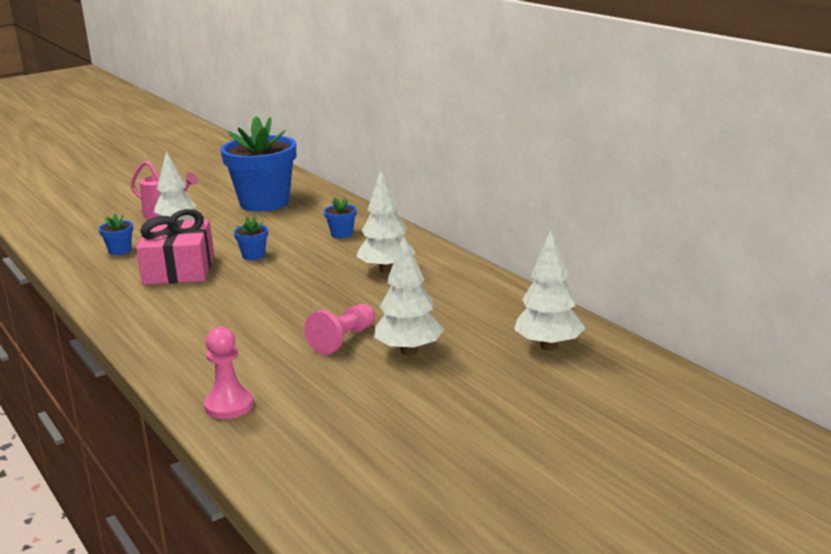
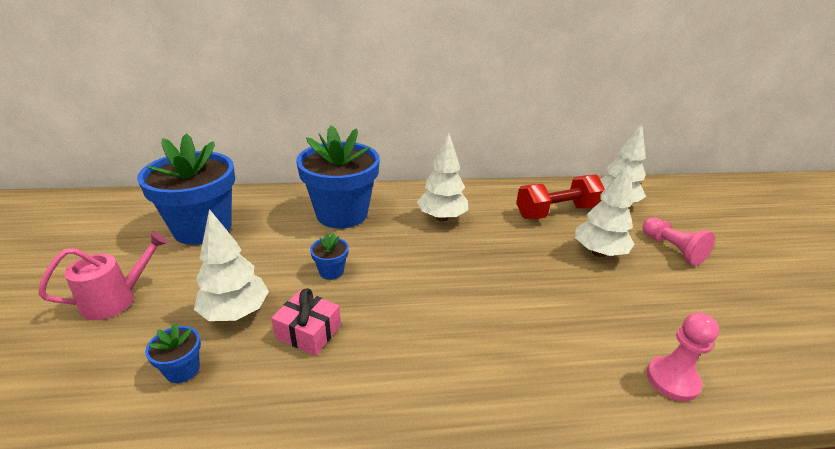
camera: 65 degrees left, 10 degrees up
pink gift [136,209,214,285] -> pink gift [271,288,341,356], size x0.59
pink pawn [304,304,375,355] -> pink pawn moved to [643,217,715,266]
blue flower pot [324,197,357,238] -> blue flower pot [296,125,380,229], size x2.48
none -> red dumbbell [516,175,605,219]

